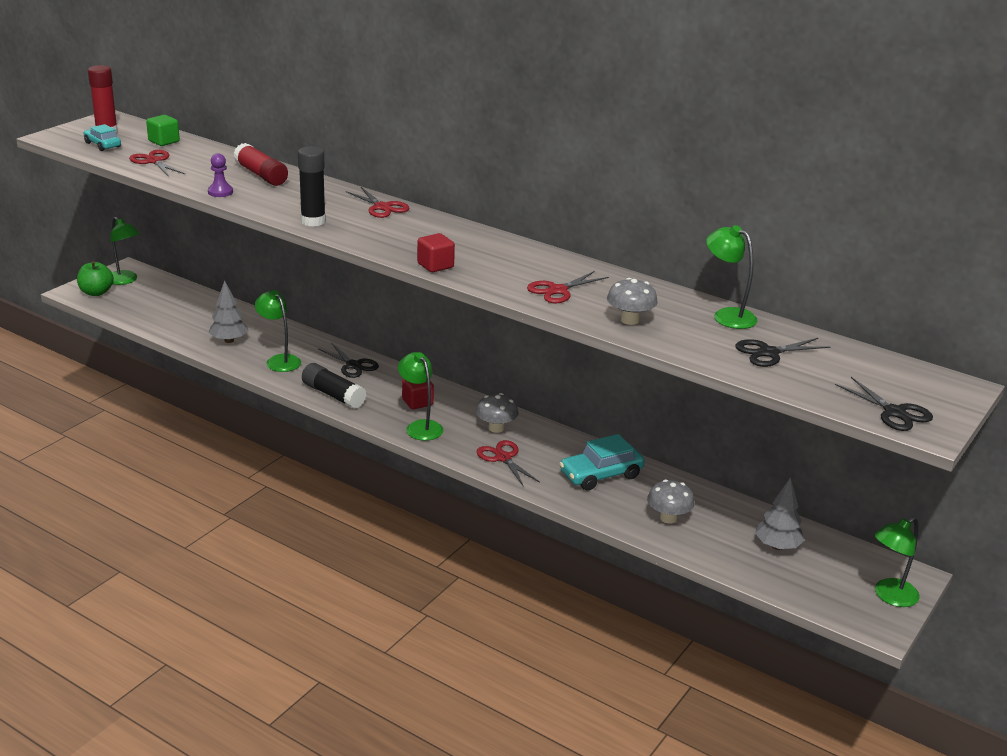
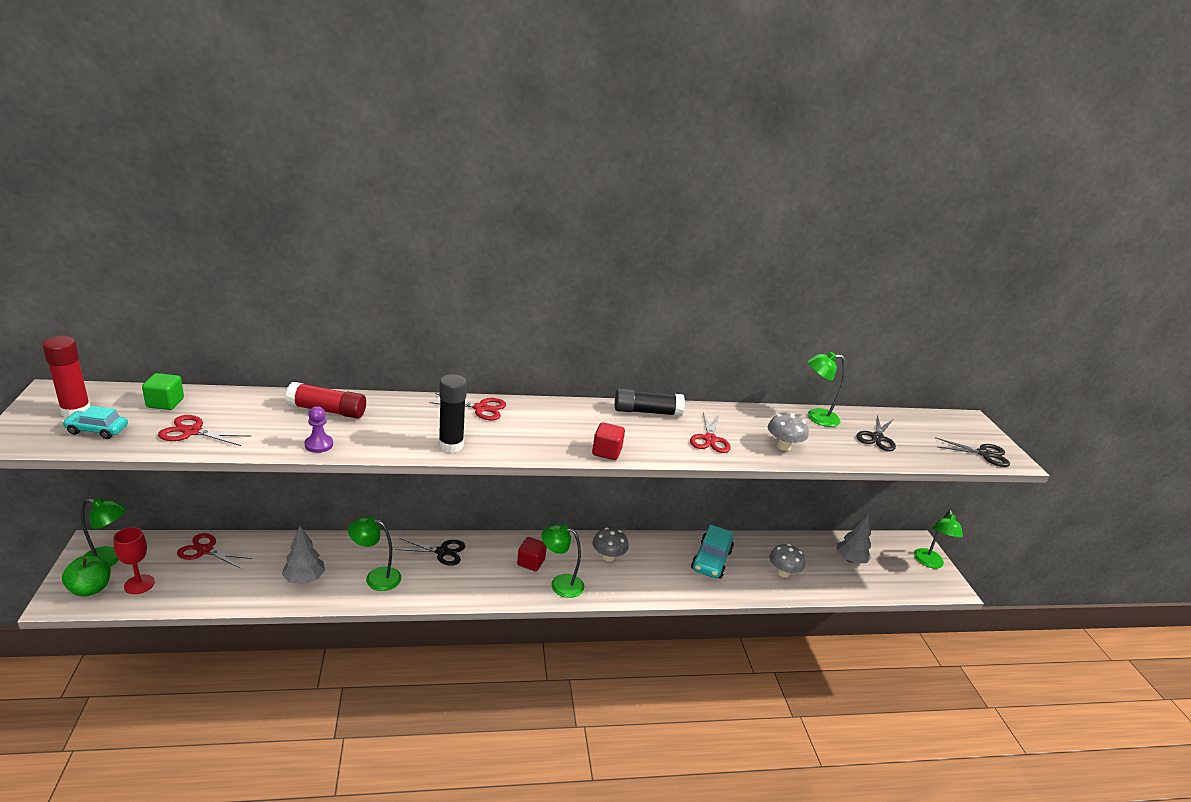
camera: 45 degrees left, 0 degrees up
black glue stick [302,363,366,409] -> black glue stick moved to [615,389,685,416]
red scissors [477,440,540,487] -> red scissors moved to [177,533,252,569]
none -> red goblet [113,527,155,594]

